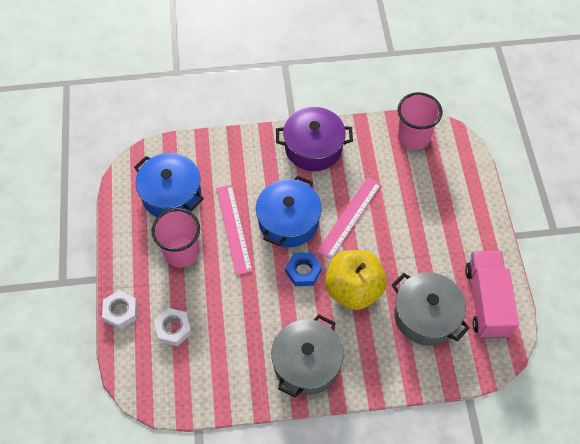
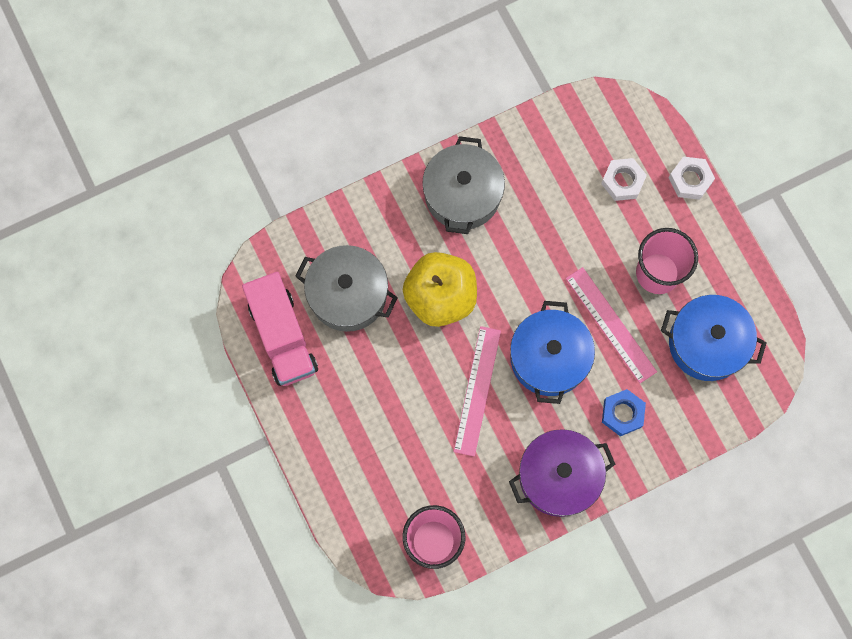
camera: 160 degrees right, 15 degrees up
blue nut [285,252,322,286] -> blue nut moved to [602,389,646,436]

